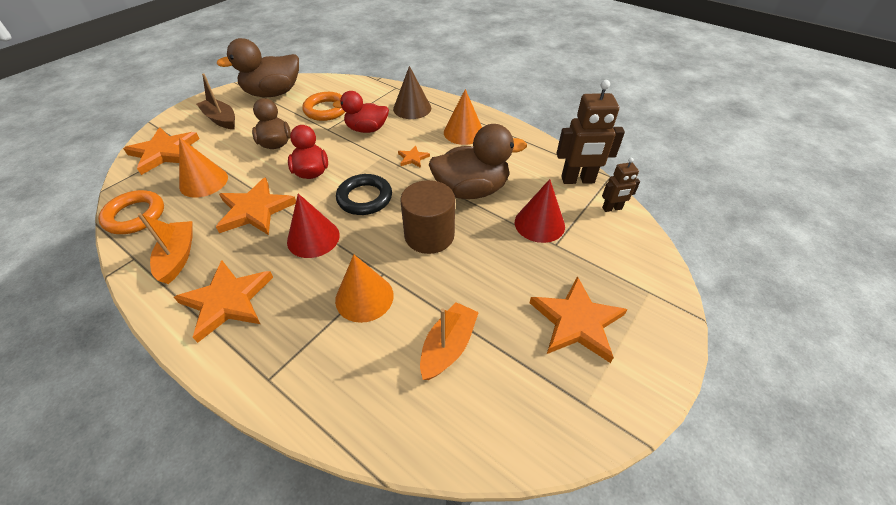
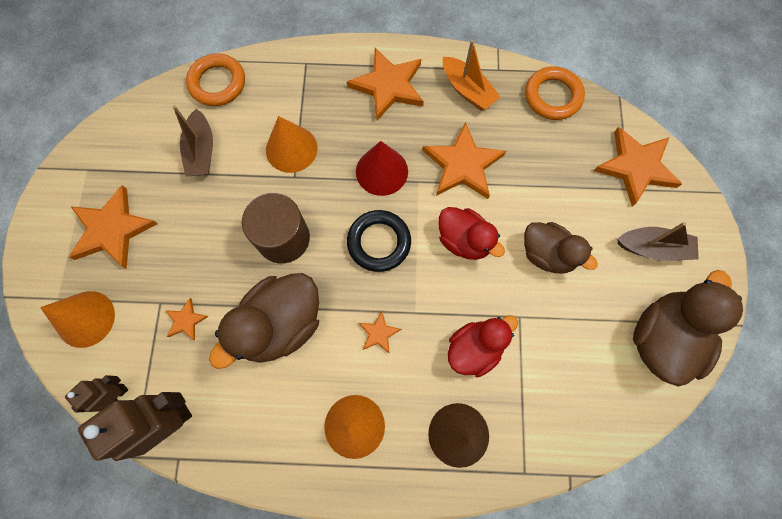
camera: 145 degrees right, 25 degrees up
orange cone [179,137,228,198] -> orange cone moved to [40,291,115,348]
orange ring [302,92,345,121] -> orange ring moved to [186,53,245,106]
orange boat [420,302,479,380] -> brown boat [172,105,213,177]
red cone [515,179,565,243] -> orange star [165,298,209,340]

